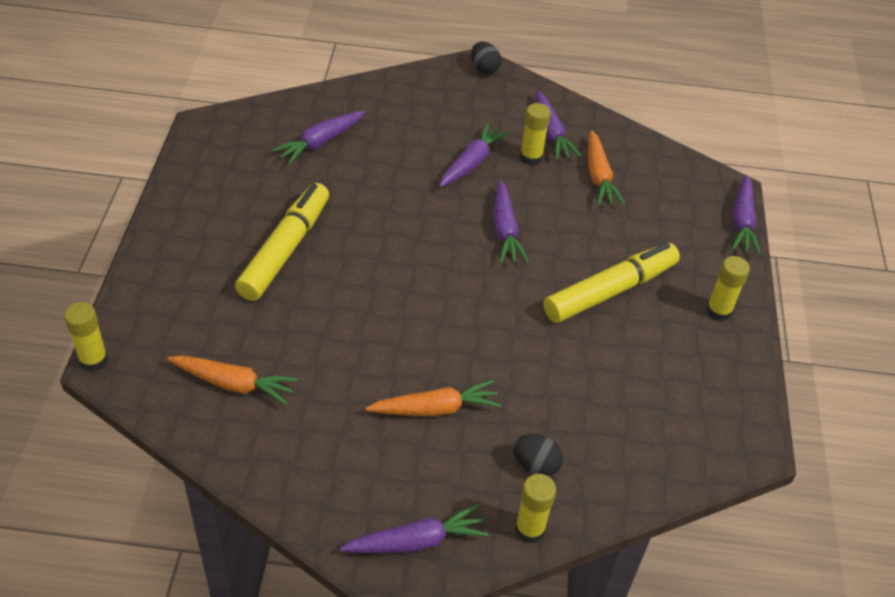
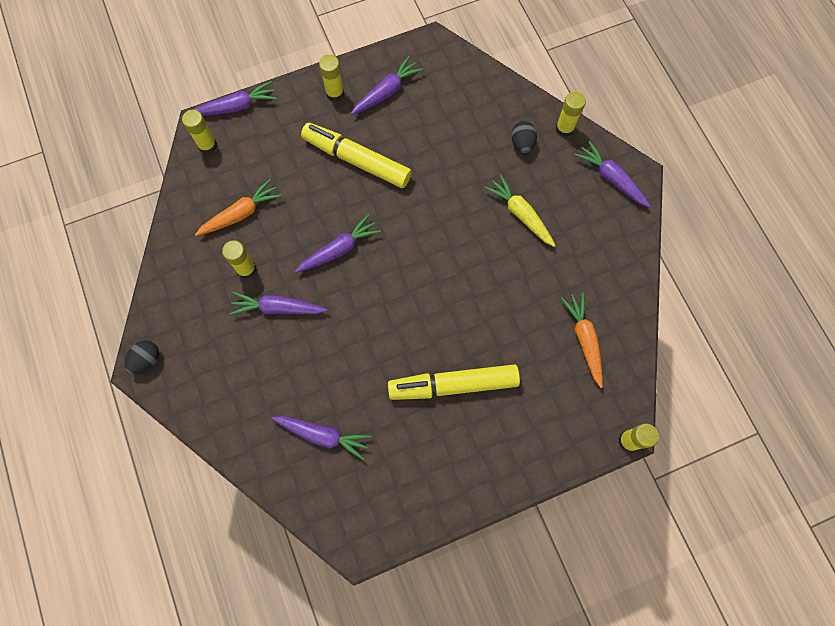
camera: 115 degrees left, 25 degrees up
orange carrot [366,380,501,416] -> yellow carrot [484,174,556,247]
purple carrot [536,90,581,160] -> purple carrot moved to [351,56,423,115]
none -> yellow glue stick [182,109,217,154]

